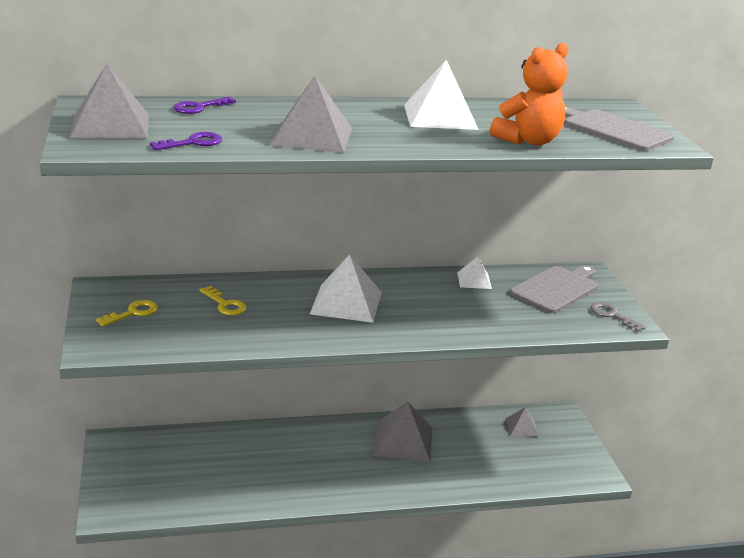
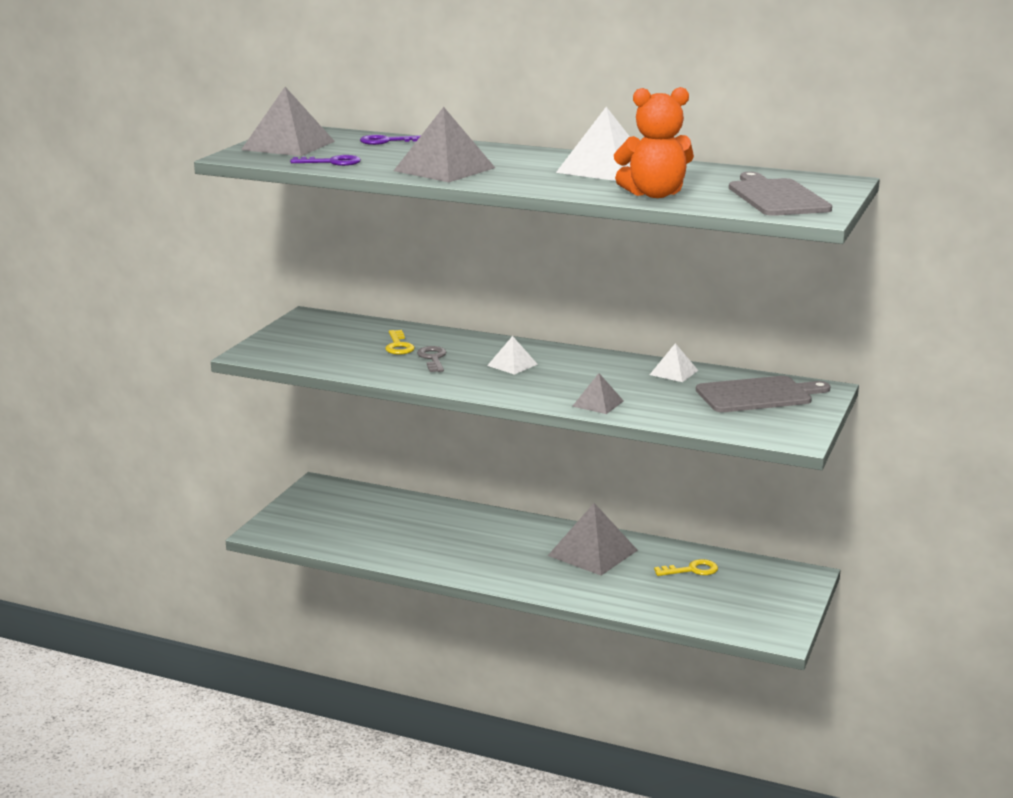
camera: 35 degrees right, 5 degrees down
yellow key [96,300,158,327] -> yellow key moved to [654,559,718,576]
white pyramid [310,254,382,323] -> white pyramid [487,336,538,375], size x0.53
grey pyramid [506,407,539,437] -> grey pyramid moved to [573,373,624,414]
grey key [590,302,646,332] -> grey key moved to [417,346,447,372]

